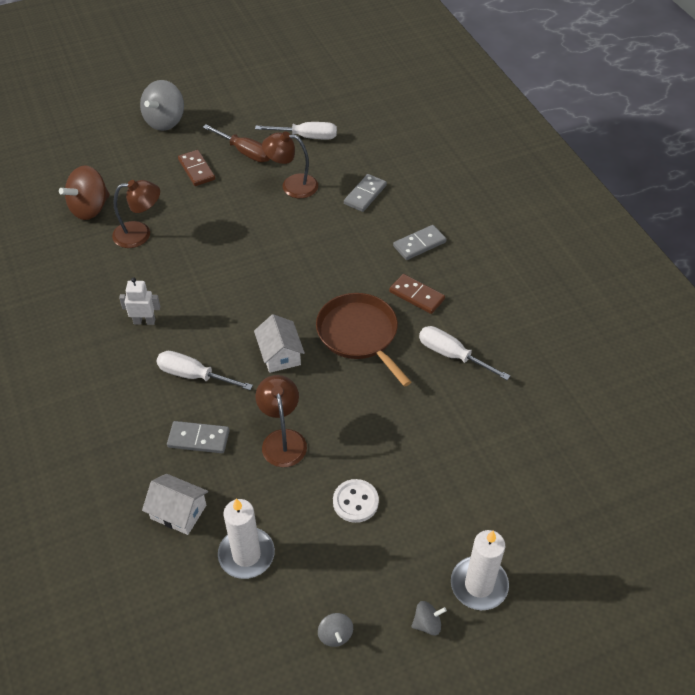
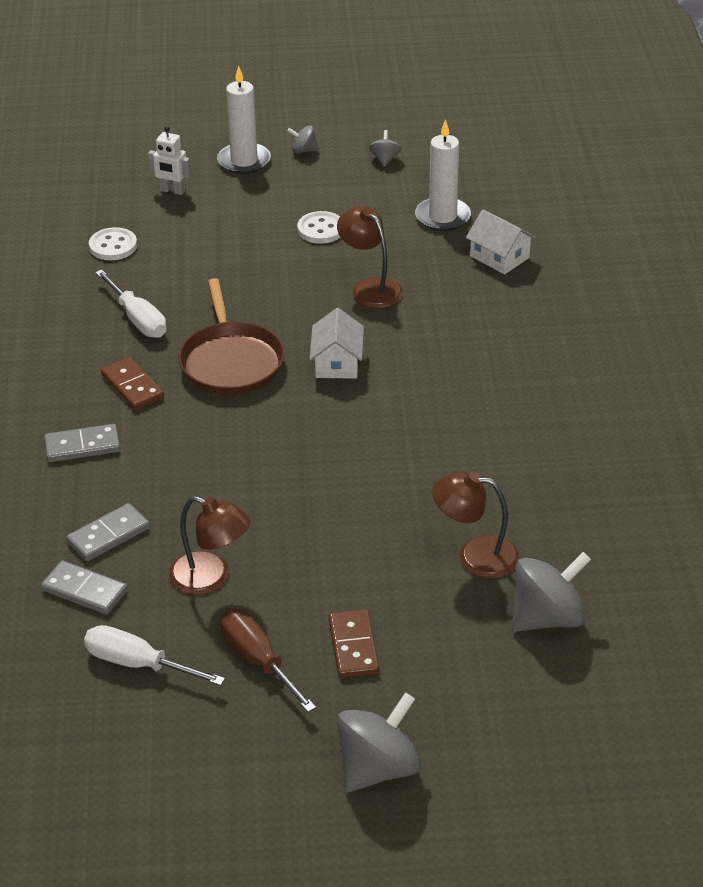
camera: 160 degrees left, 10 degrees down
brown spinning top [59,166,110,220] -> grey spinning top [511,552,591,632]
white robot [119,277,160,325] -> white robot moved to [148,126,191,195]
white screwdriver [157,351,253,390] -> none
grey domino [167,421,230,453] -> grey domino moved to [41,560,127,615]
brown lamp [255,375,307,467] -> brown lamp turned 135 degrees clockwise [337,205,403,309]
none -> white button [89,227,137,260]

